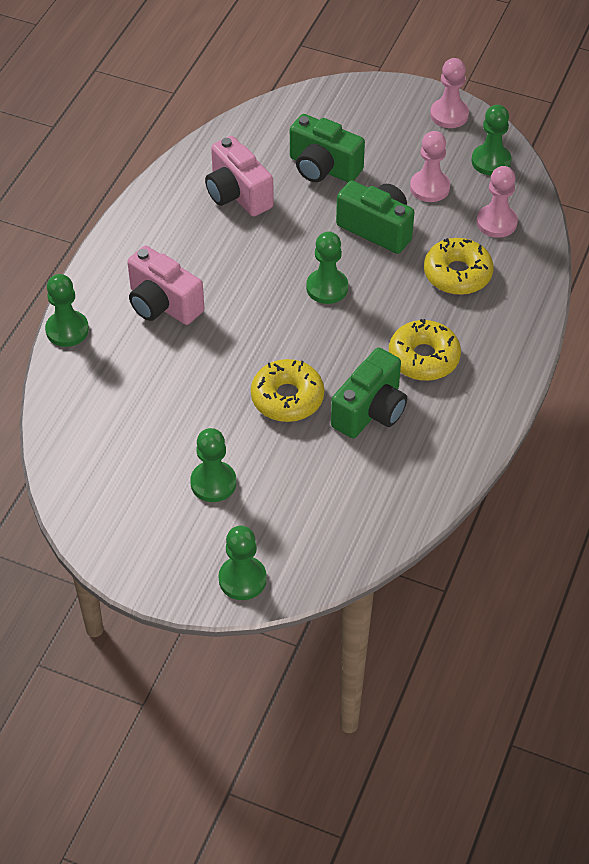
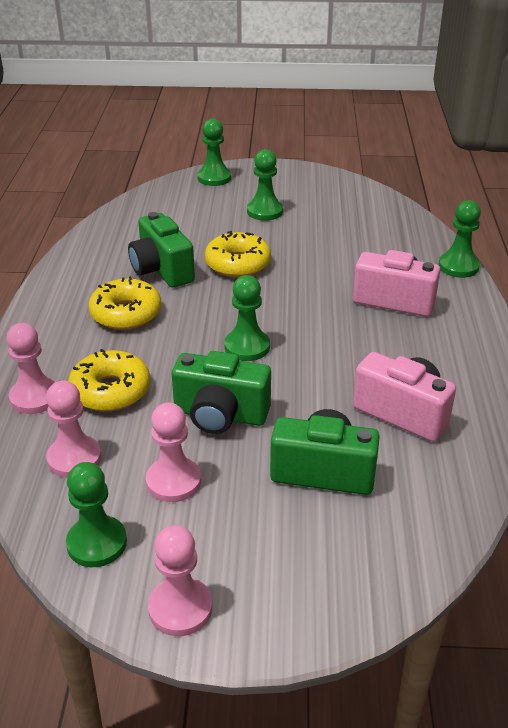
camera: 160 degrees right, 15 degrees down
green camera [331,348,407,438] -> green camera turned 45 degrees counterclockwise [128,212,195,288]
none -> pink pawn [6,323,55,414]

